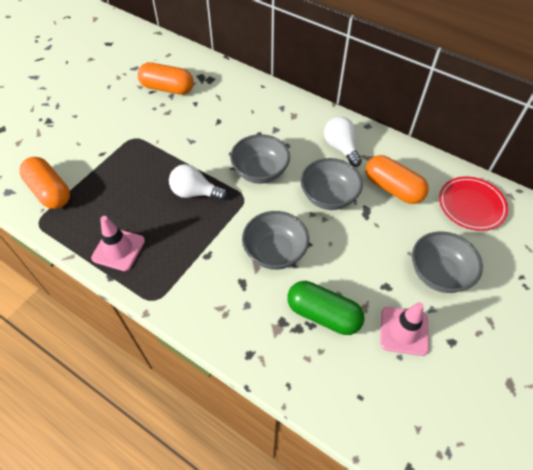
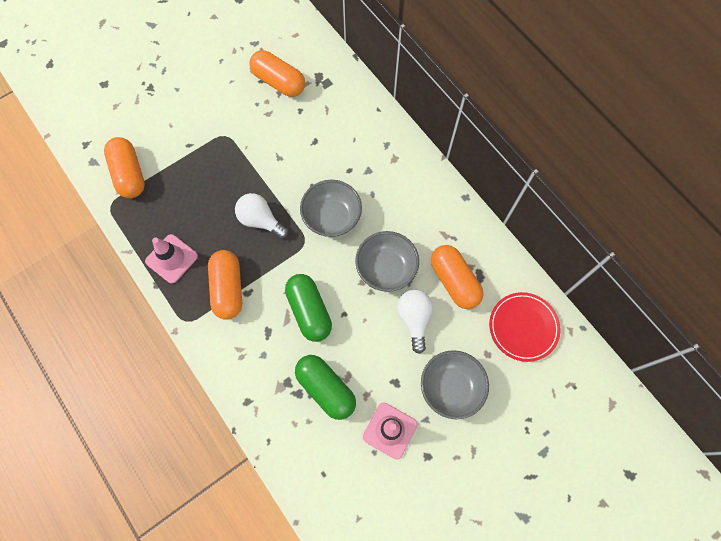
camera: 20 degrees right, 15 degrees up
grey bowl [242,211,309,270] -> green capsule [285,274,332,342]
white light bulb [324,116,362,167] -> white light bulb moved to [397,290,433,354]
none -> orange capsule [208,250,242,320]

